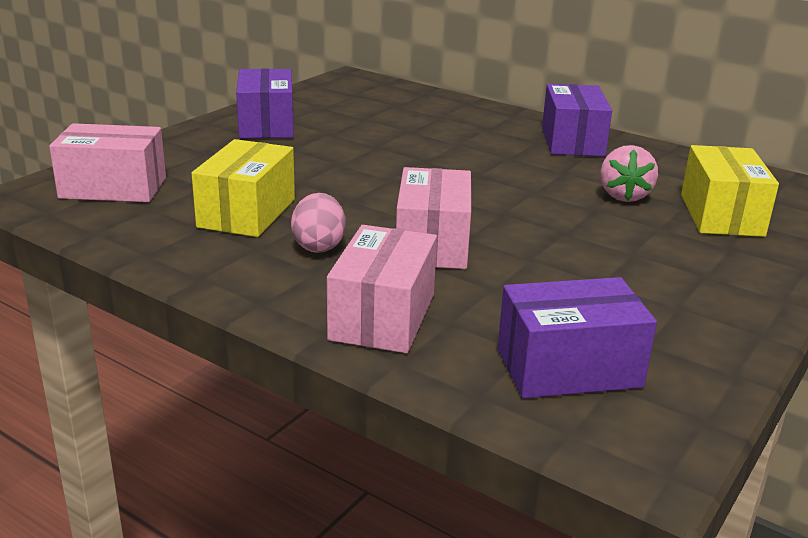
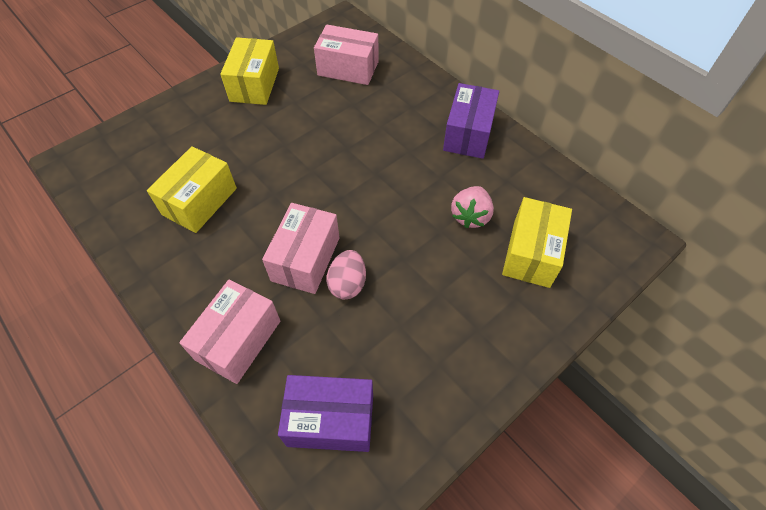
camera: 15 degrees right, 30 degrees up
pink box [49,123,166,202] -> pink box moved to [314,24,379,85]
purple box [236,69,294,138] -> yellow box [220,37,279,105]
pink egg [291,193,346,253] -> pink egg moved to [326,250,366,299]

